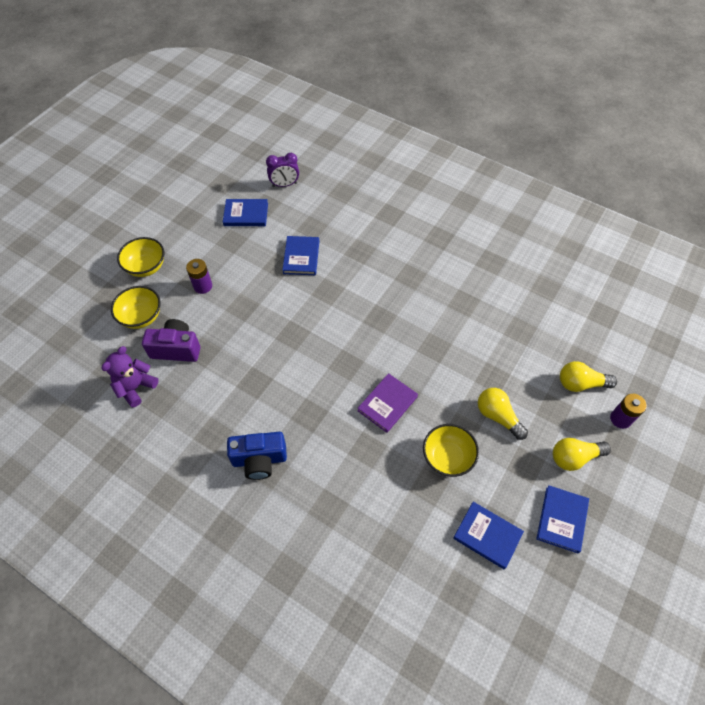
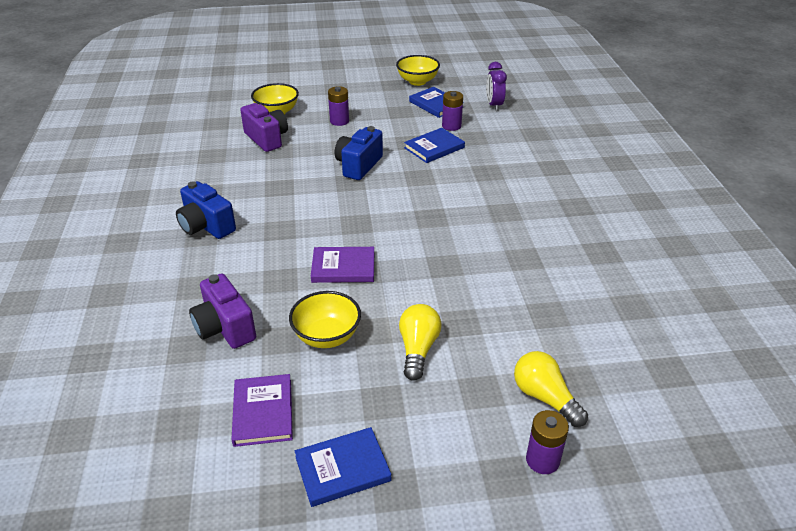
camera: 50 degrees right, 20 degrees down
purple teddy bear [101,346,158,407] -> none
yellow bowl [117,237,164,277] -> yellow bowl moved to [396,55,440,86]
purple clock [266,153,299,187] -> purple clock turned 45 degrees clockwise [486,62,507,111]
blue book [453,502,524,570] -> purple book [231,374,293,447]
yellow light bulb [553,438,611,471] -> none
none -> purple camera [189,273,256,349]
none -> blue camera [335,126,383,180]
none -> purple battery [442,91,463,131]

